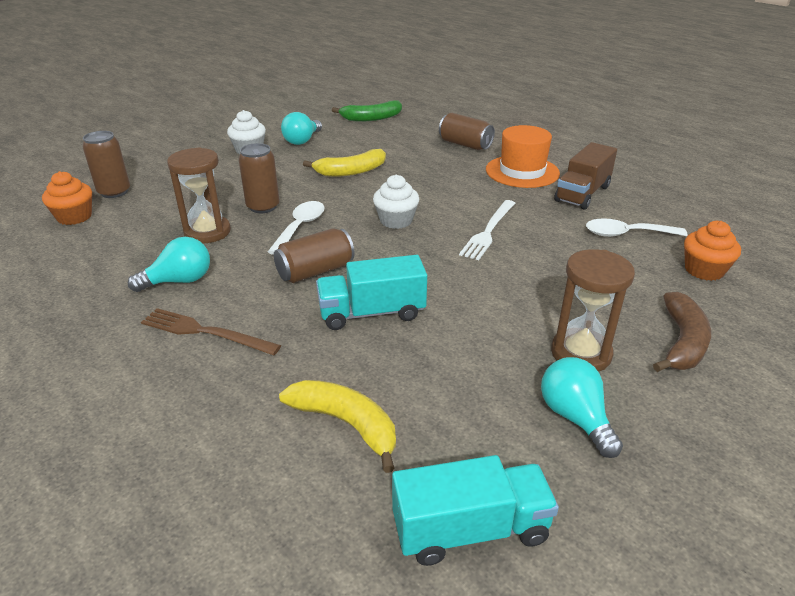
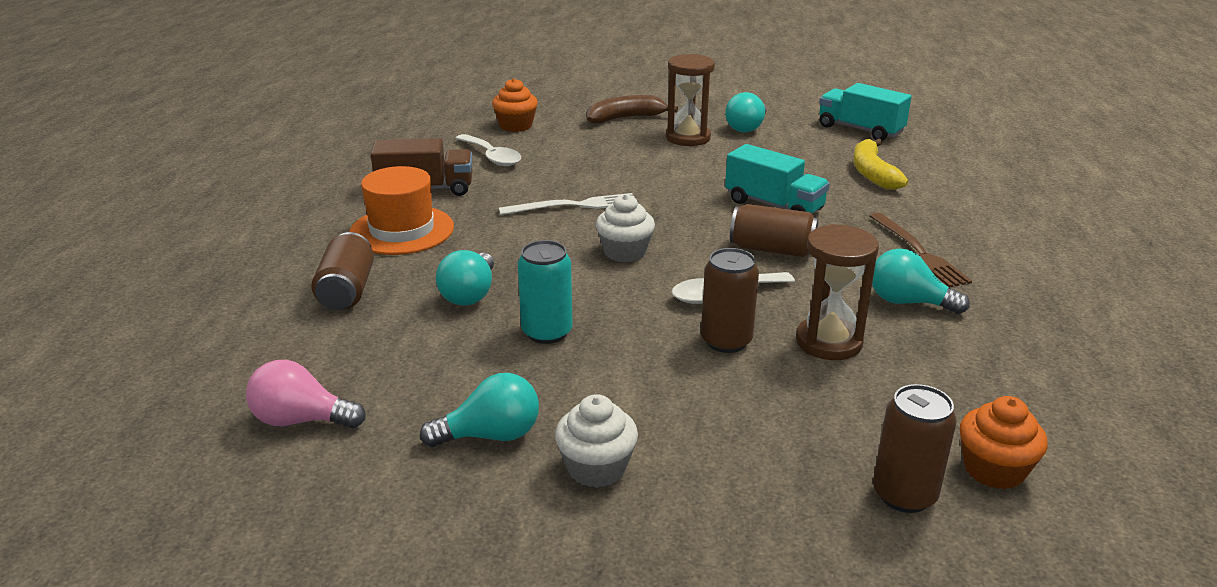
camera: 130 degrees left, 5 degrees down
yellow banana [303,149,386,177] -> turquoise can [518,240,573,344]
green banana [332,101,402,122] -> pink light bulb [246,360,366,428]
none -> turquoise light bulb [436,250,494,305]

